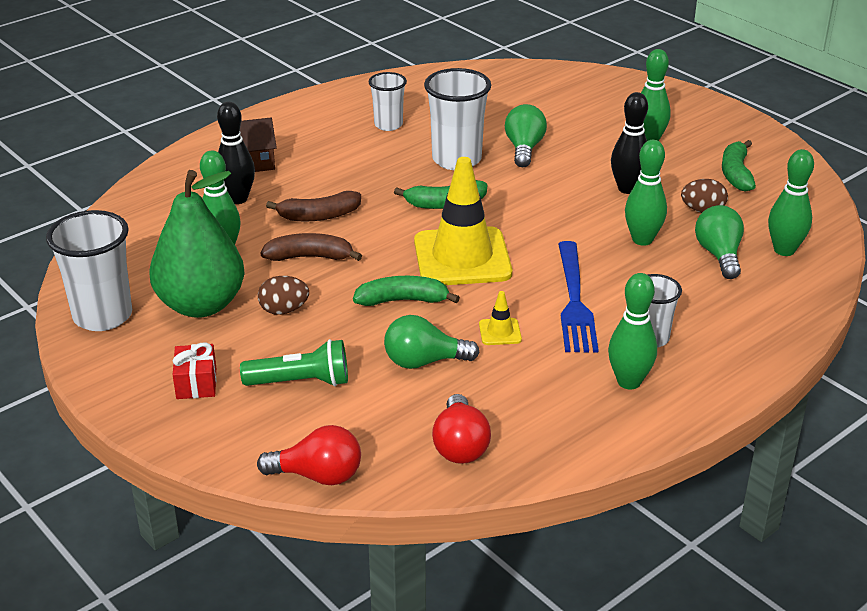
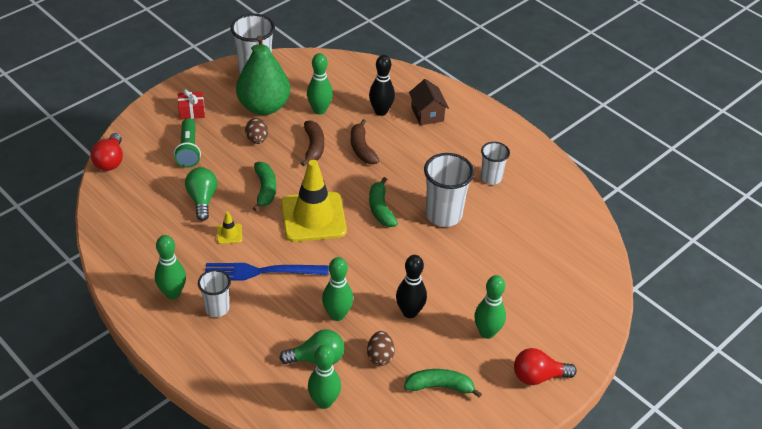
camera: 85 degrees right, 10 degrees up
red light bulb [432,394,491,464] -> red light bulb moved to [514,348,577,385]
green light bulb [505,104,547,167] -> none

